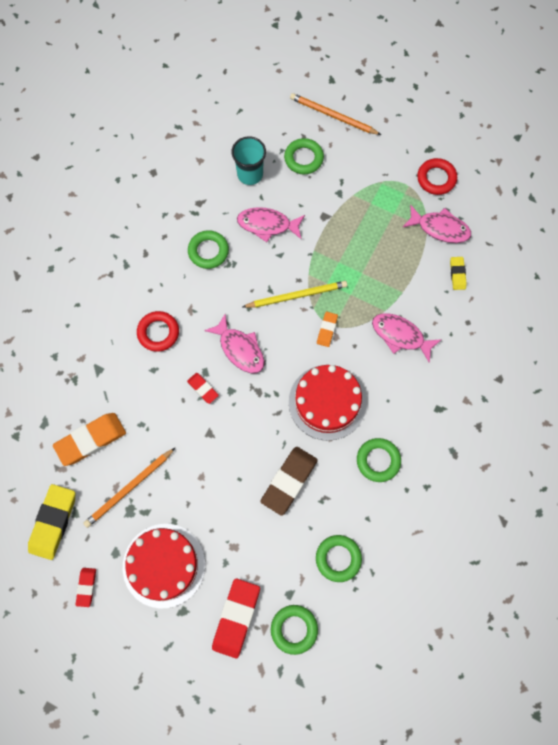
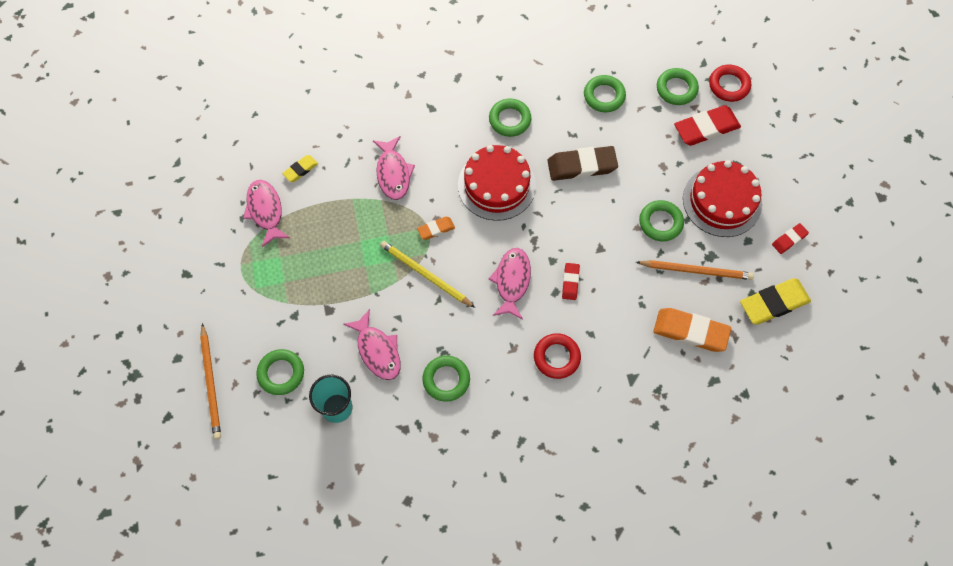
camera: 130 degrees left, 5 degrees down
red ring [417,158,457,195] -> red ring moved to [709,65,751,102]
none -> green ring [639,200,684,241]

